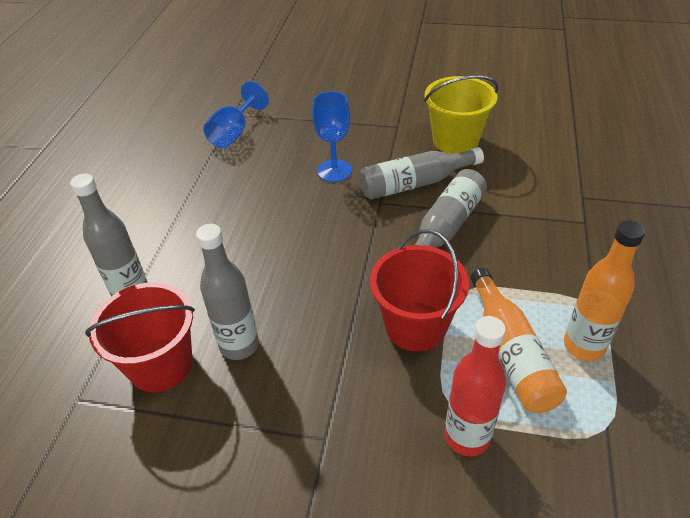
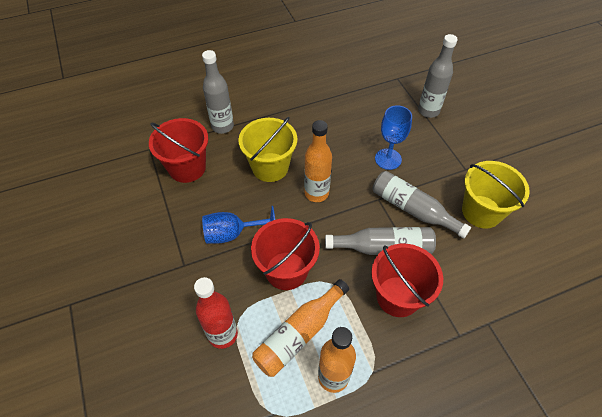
camera: 55 degrees right, 10 degrees up
grey bottle [196,224,259,360] -> grey bottle moved to [418,34,458,118]
blue goblet [203,81,269,148] -> blue goblet moved to [202,206,275,244]
none -> yellow bucket [238,117,297,182]
none -> orange bottle [304,120,332,202]
none -> red bucket [371,244,443,317]

